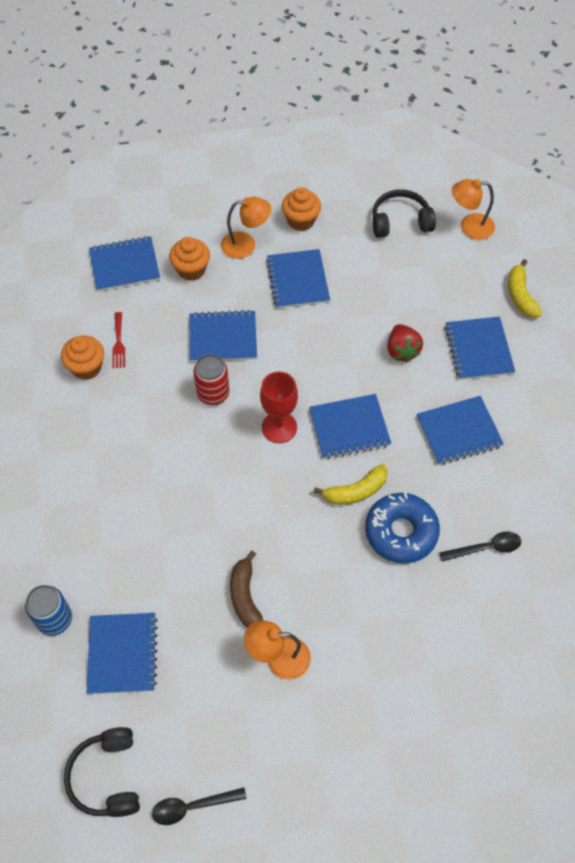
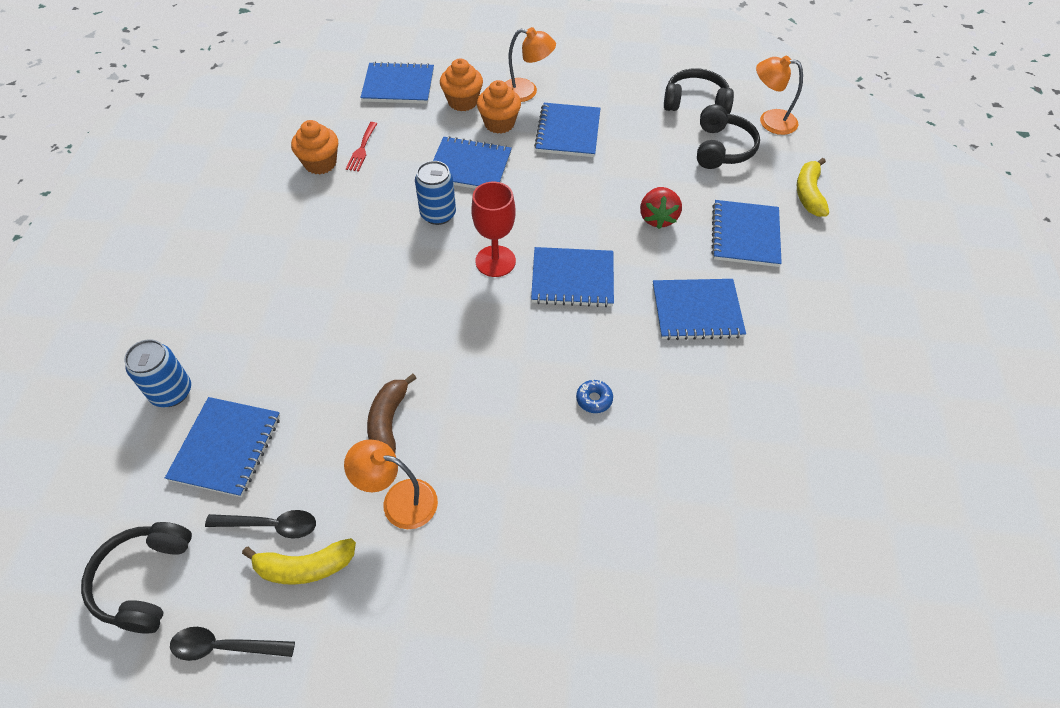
camera: 15 degrees right, 5 degrees down
red can [194,354,229,405] -> blue can [415,161,456,225]
orange cupcake [282,187,321,231] -> orange cupcake moved to [477,80,521,134]
yellow banana [313,464,388,505] -> yellow banana moved to [242,538,356,585]
blue donut [365,492,440,563] -> blue donut [576,380,613,413], size x0.41
black spoon [439,531,521,562] -> black spoon moved to [205,510,316,539]
none -> black headphones [697,105,760,169]

